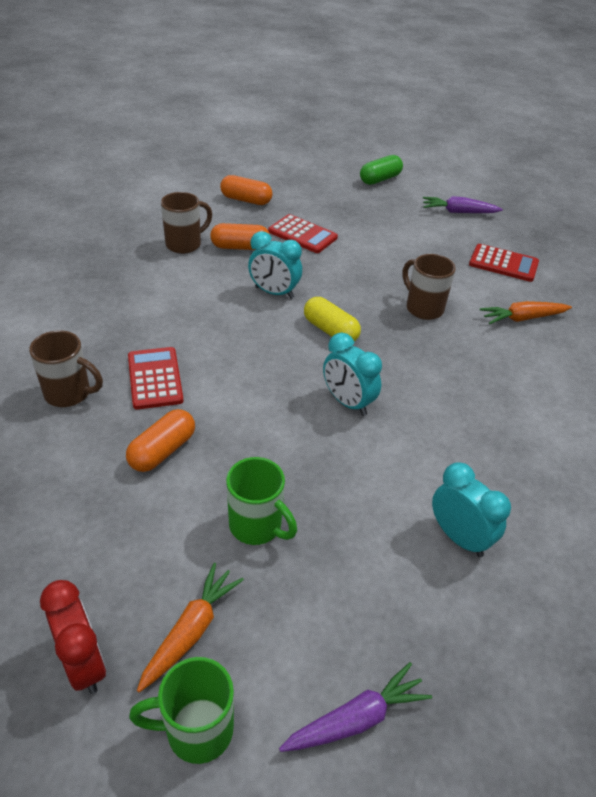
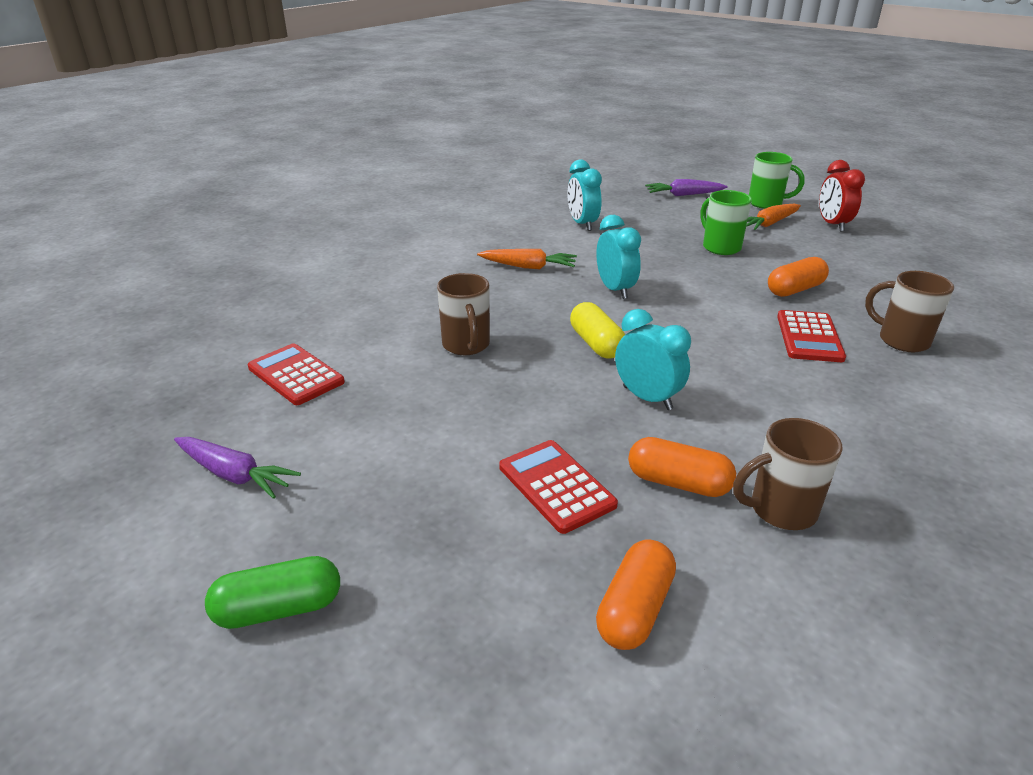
camera: 155 degrees left, 10 degrees down
orange capsule [220,175,272,205] -> orange capsule turned 75 degrees clockwise [596,540,676,650]
orange carrot [480,301,572,324] -> orange carrot moved to [477,249,577,269]

